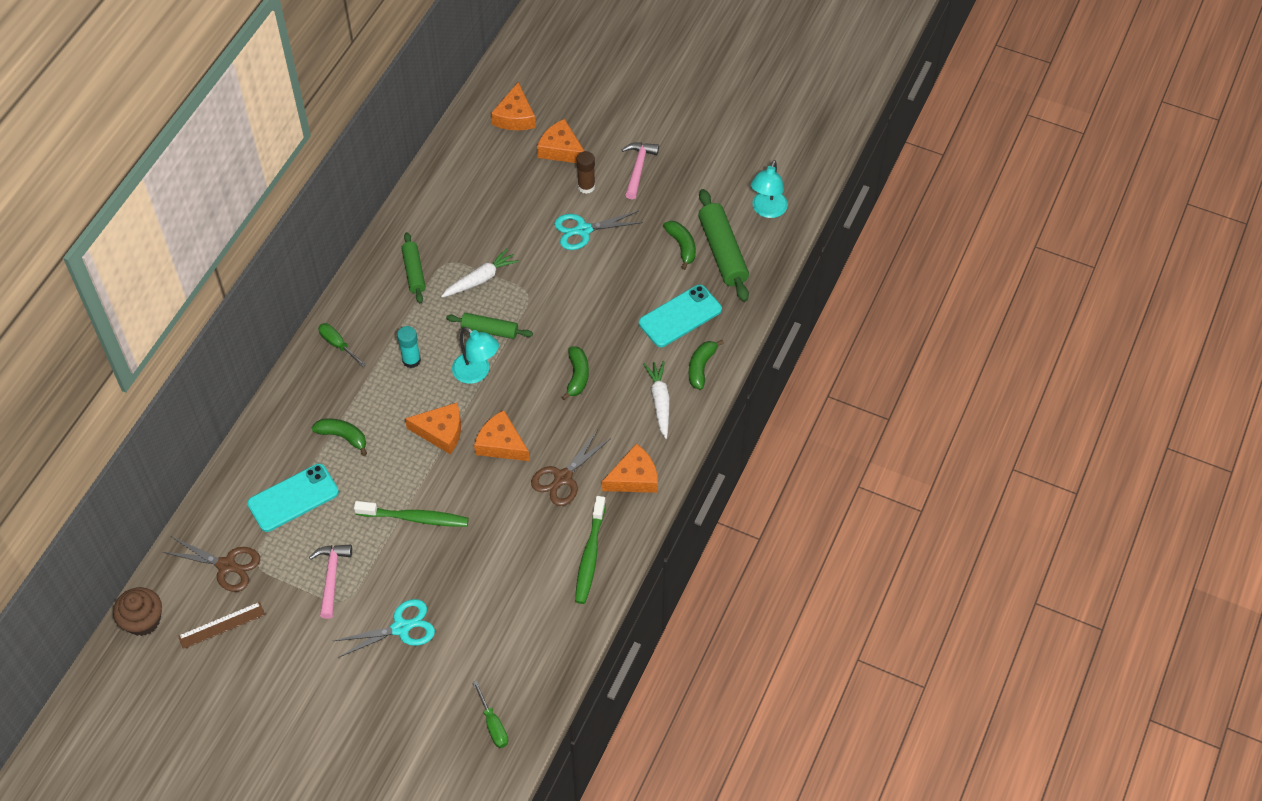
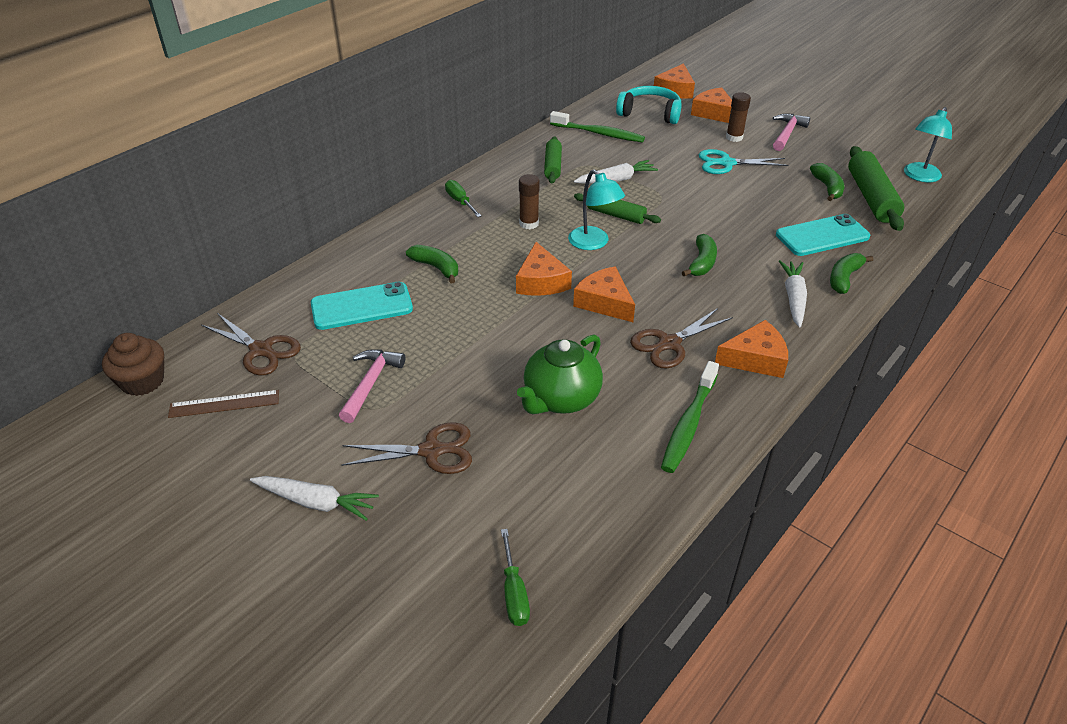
camera: 15 degrees right, 15 degrees down
turquoise scissors [334,599,435,658] -> brown scissors [341,423,472,474]
green toothbrush [354,501,469,527] -> green toothbrush moved to [550,111,645,142]
turquoise glue stick [397,326,421,368] -> brown glue stick [519,174,540,229]
orange cheese [405,403,461,455] -> orange cheese turned 60 degrees clockwise [516,242,572,296]
none -> white carrot [250,476,379,521]
none -> green teapot [517,335,603,414]
none -> turquoise headphones [616,86,682,124]

